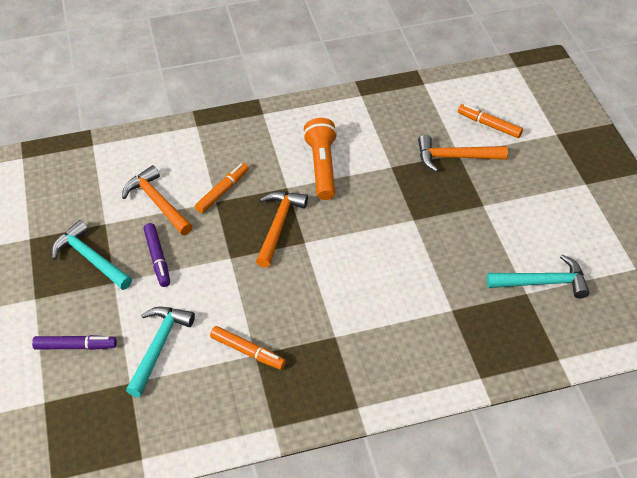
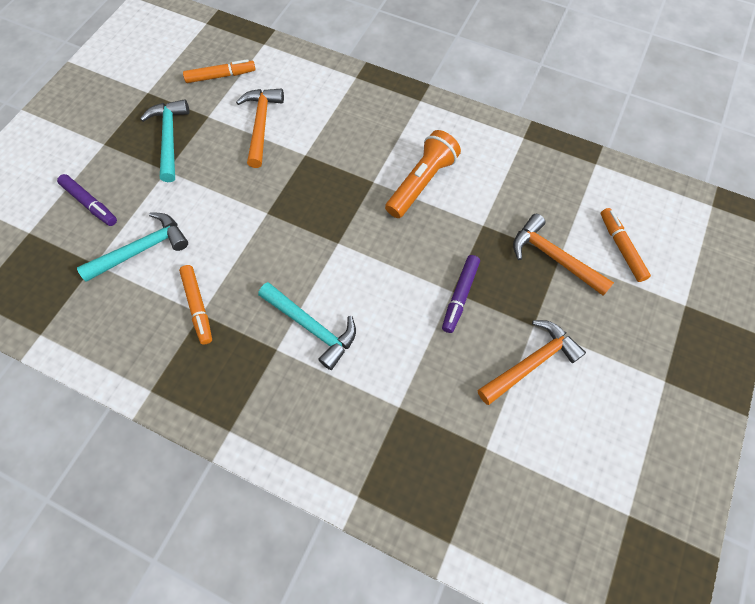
camera: 40 degrees right, 15 degrees up
purple marker [144,223,170,287] -> purple marker moved to [442,255,480,333]
orange marker [195,163,249,213] -> orange marker moved to [183,59,256,83]
orange hammer [256,191,308,268] -> orange hammer moved to [478,320,586,405]
turquoise hammer [487,255,590,298] -> turquoise hammer moved to [258,282,356,370]

